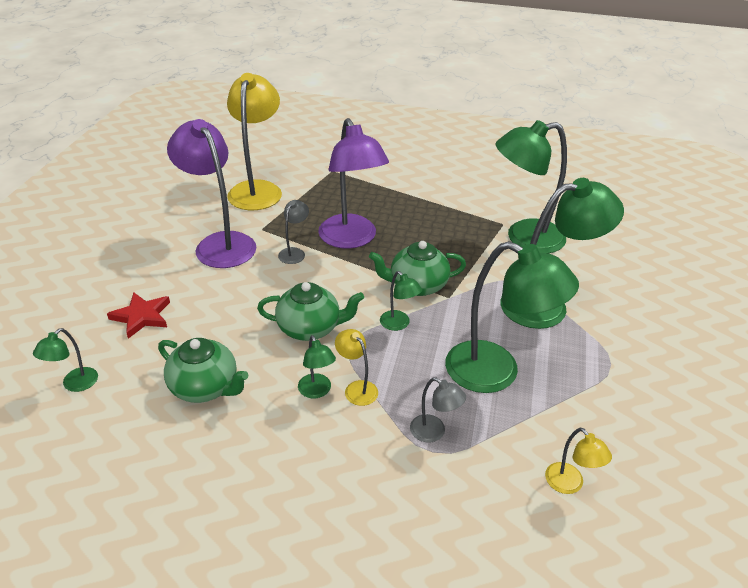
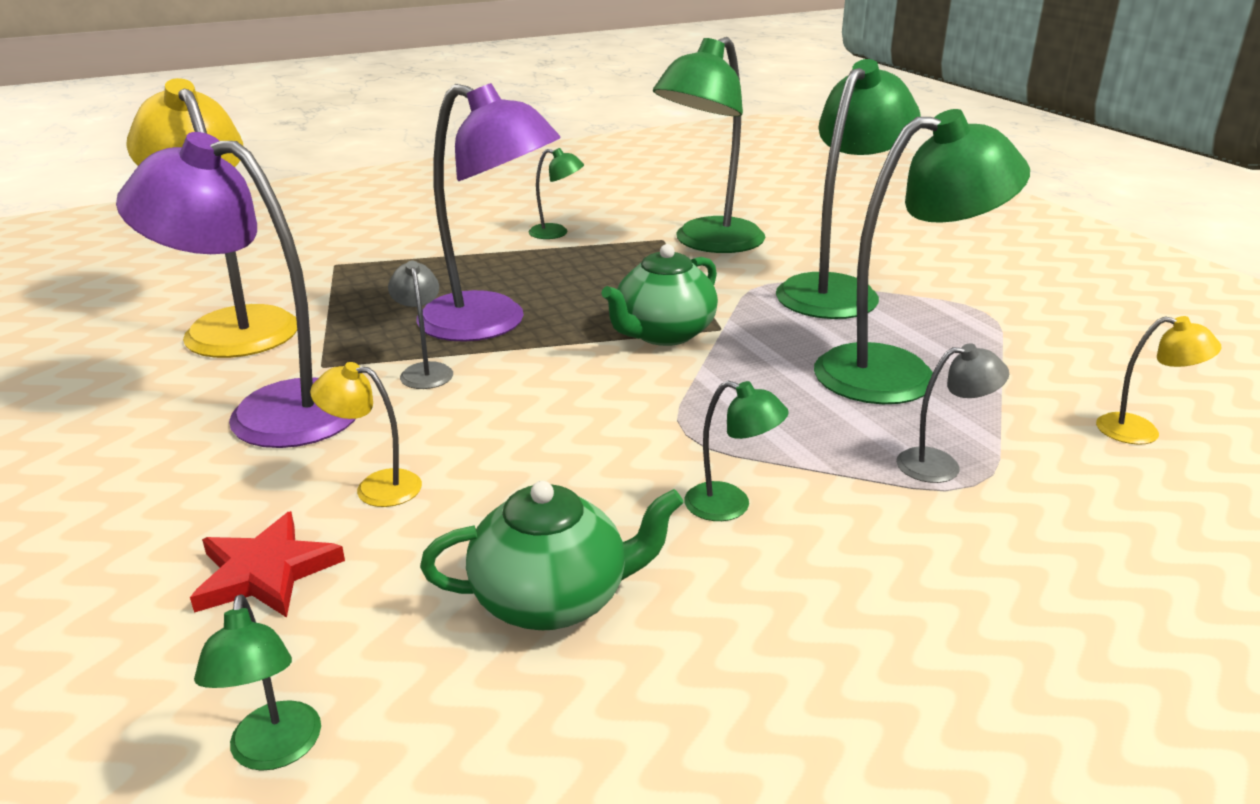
camera: 40 degrees left, 10 degrees down
green teapot [257,282,364,341] -> none
yellow lamp [335,329,378,406] -> yellow lamp moved to [310,362,422,507]
green lamp [380,271,422,331] -> green lamp moved to [529,148,584,239]

